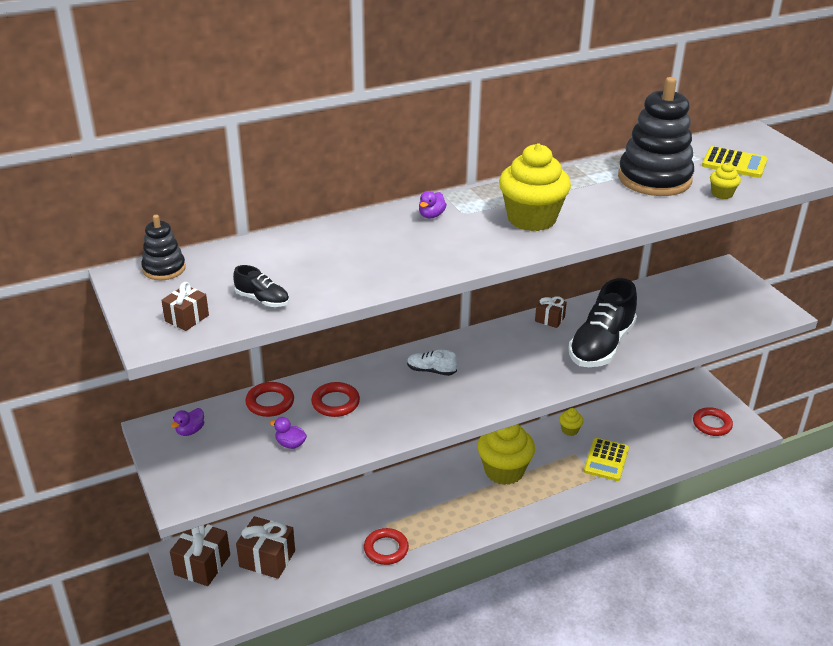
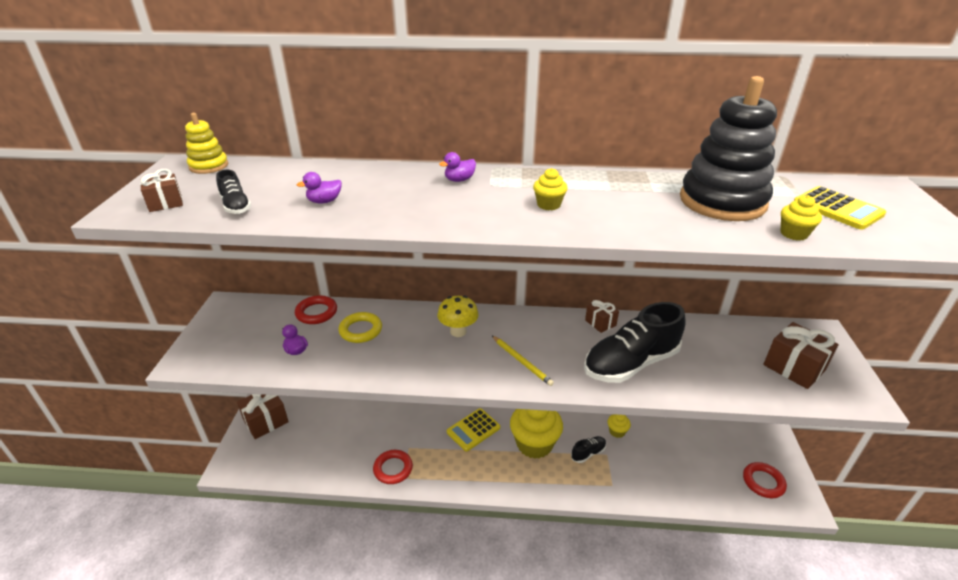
camera: 30 degrees right, 0 degrees up
black stacking toy [141,215,186,280] -> yellow stacking toy [185,113,228,174]
purple duck [171,408,204,436] -> purple duck moved to [297,172,342,204]
brown gift [236,516,295,579] -> brown gift moved to [763,322,839,389]
red ring [311,382,360,417] -> yellow ring [338,312,382,343]
white shoe [407,350,457,376] -> yellow mushroom [437,295,479,337]
yellow cupcake [499,143,571,231] -> yellow cupcake [533,168,568,210], size x0.45
yellow calculator [584,438,629,481] -> yellow calculator moved to [447,408,500,452]
none -> yellow pencil [492,336,554,386]
none -> black shoe [571,436,606,463]

